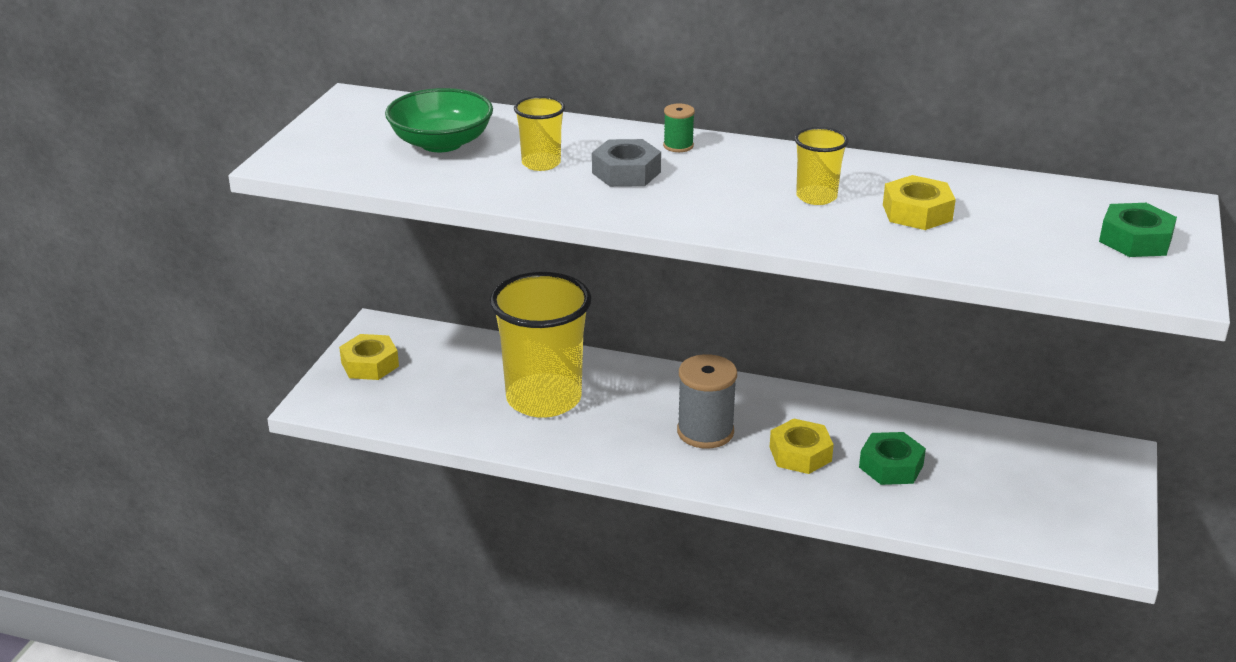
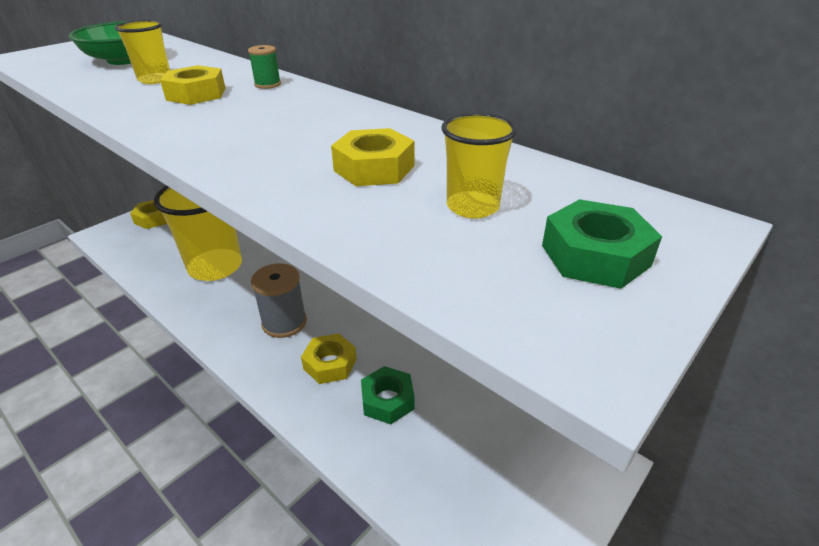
camera: 25 degrees right, 5 degrees up
grey nut [592,139,661,187] -> yellow nut [160,65,226,105]
yellow cup [794,127,849,205] -> yellow cup moved to [442,113,517,219]

